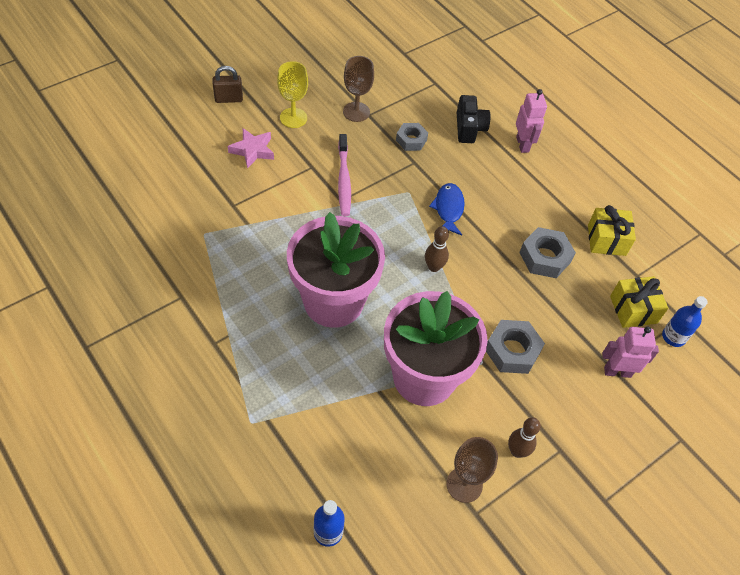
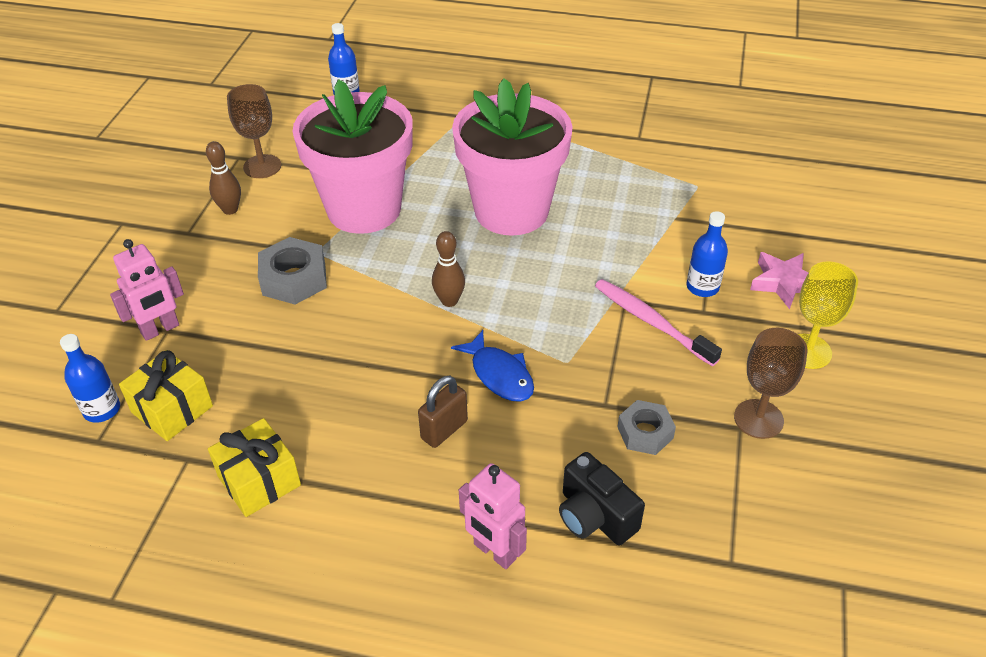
camera: 145 degrees right, 10 degrees down
brown padlock [213,66,243,103] -> brown padlock moved to [418,376,468,448]
grey nut [519,227,576,278] -> none
none -> blue bottle [687,211,728,297]

